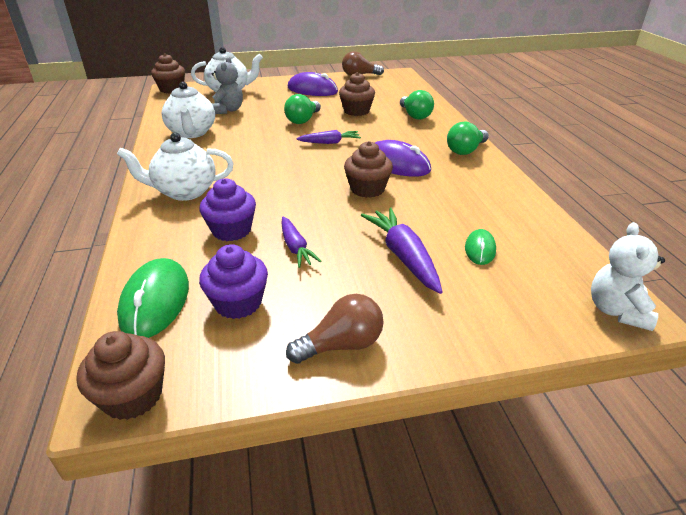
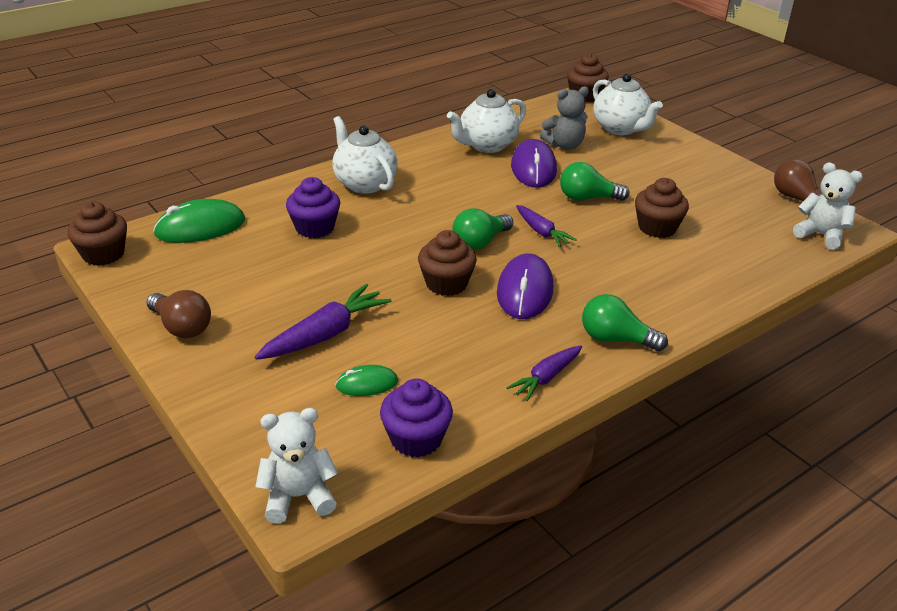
camera: 65 degrees right, 0 degrees up
purple cupcake [199,244,268,319] -> purple cupcake moved to [380,378,453,458]
purple carrot [281,217,322,268] -> purple carrot moved to [506,346,582,401]
purple mouse [288,72,338,96] -> purple mouse moved to [511,139,557,188]
green light bulb [400,90,434,120] -> green light bulb moved to [452,208,514,250]
none -> white teddy bear [793,162,863,250]

